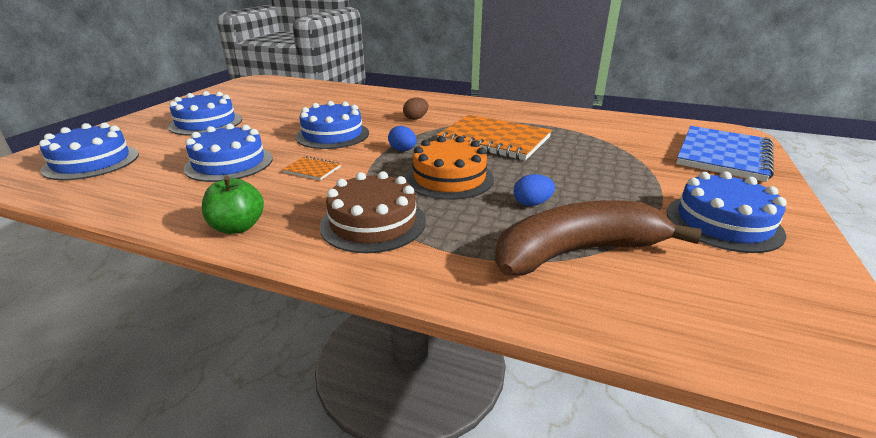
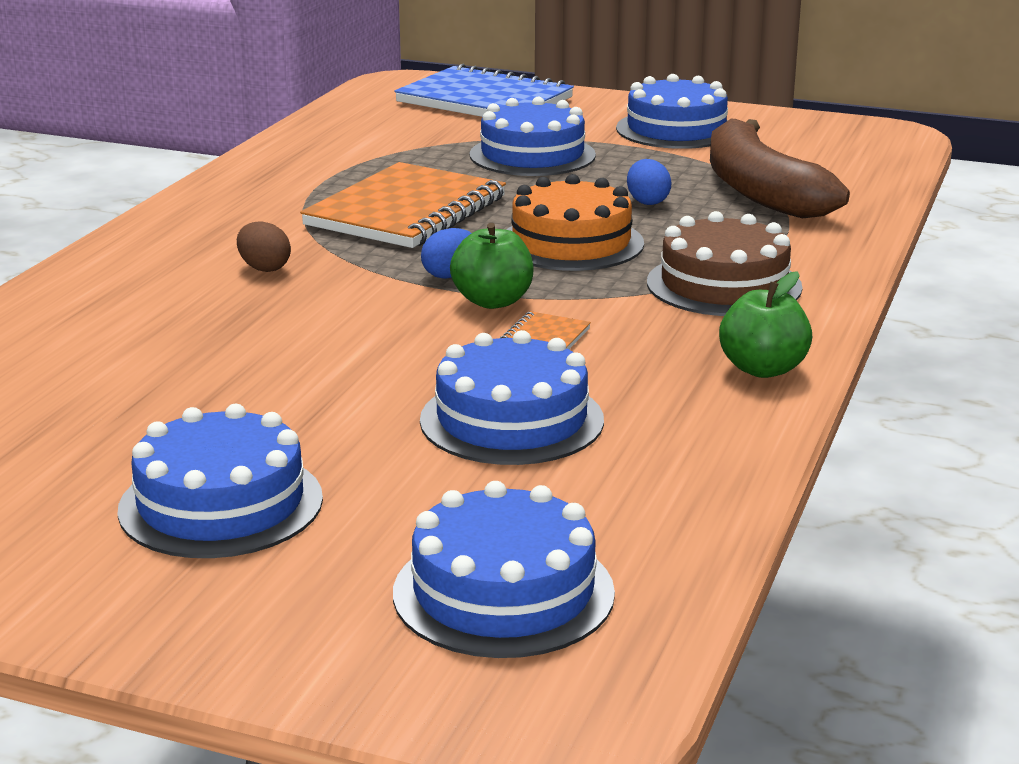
camera: 90 degrees left, 5 degrees down
blue cake [295,101,369,149] -> blue cake moved to [470,97,596,176]
none -> green apple [450,223,534,309]

